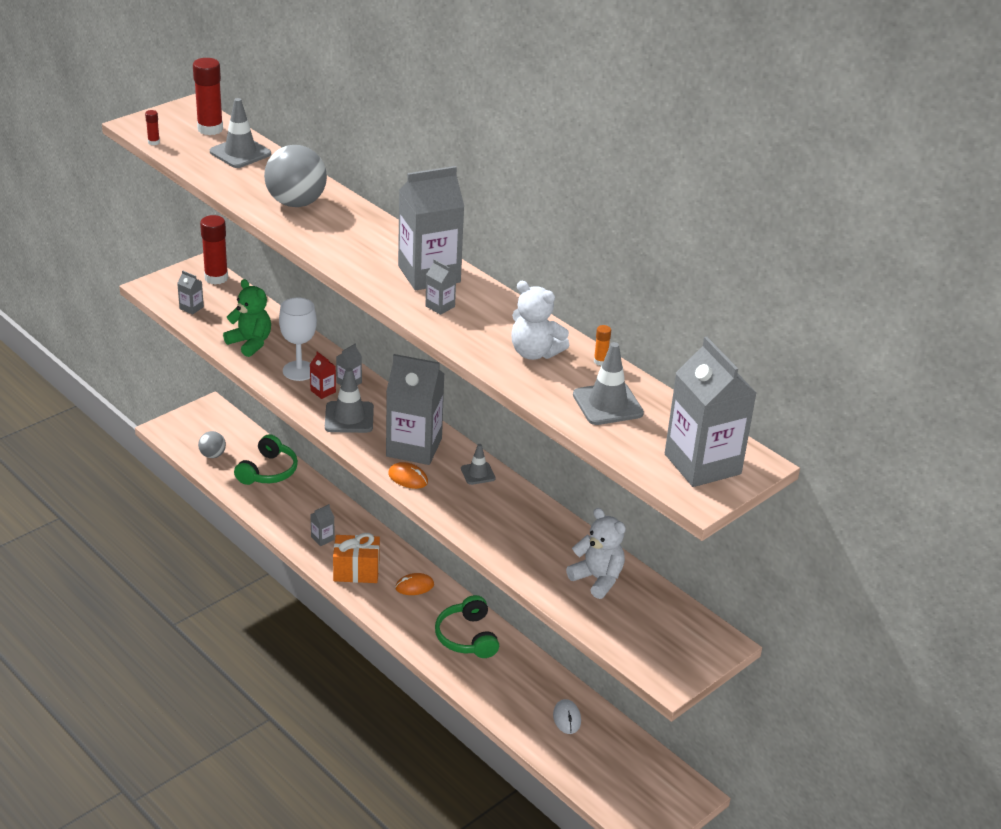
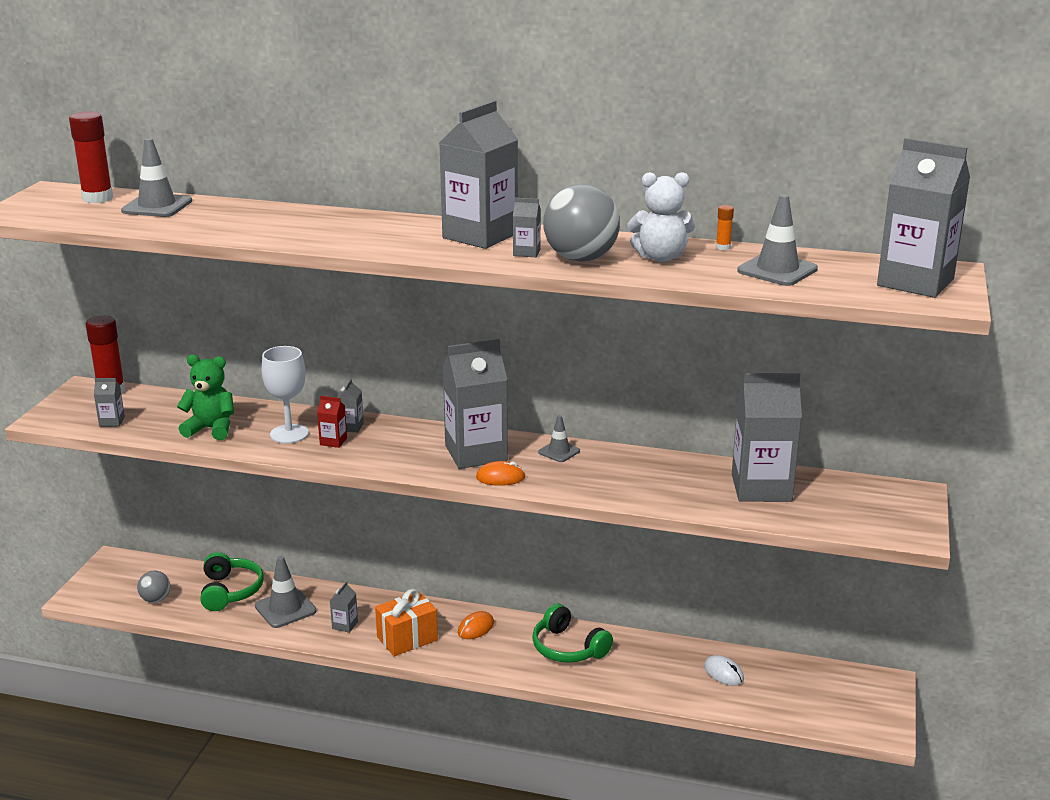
camera: 30 degrees left, 10 degrees down
red glue stick [145,110,160,145] -> none
grey ball [264,145,327,207] -> grey ball moved to [543,184,620,262]
grey traffic cone [325,368,374,433] -> grey traffic cone moved to [255,556,316,628]
white teddy bear [566,508,626,599] -> grey carton [732,373,802,502]

